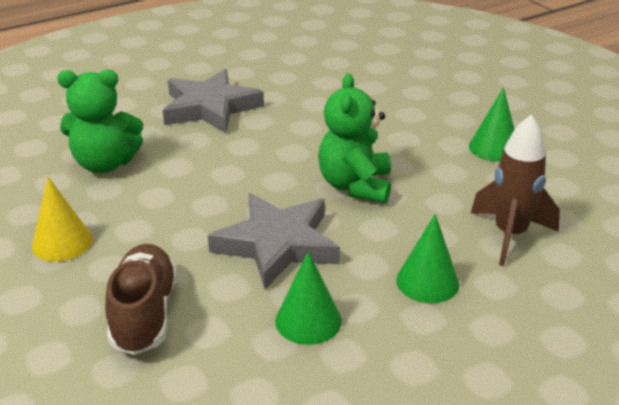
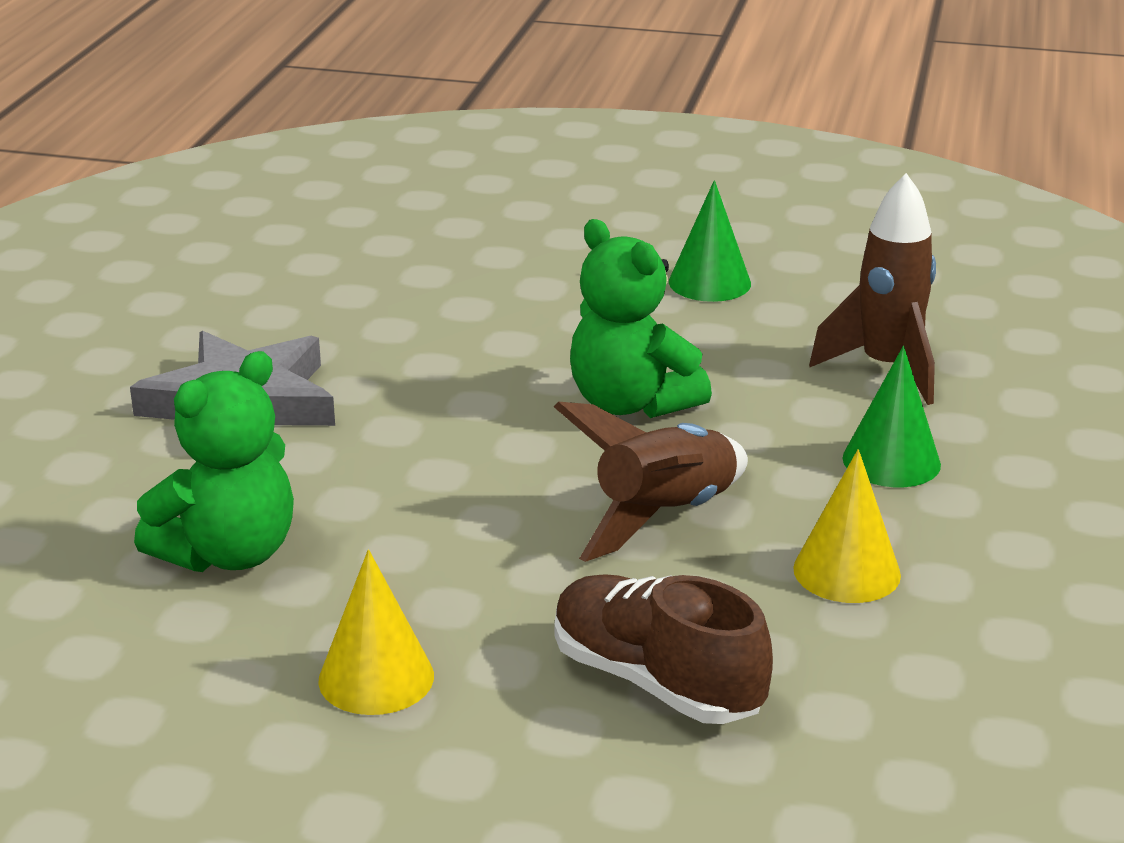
camera: 45 degrees left, 5 degrees down
grey star [208,193,340,289] -> brown rocket [554,402,748,562]
green cone [275,251,342,345] -> yellow cone [793,449,901,603]

